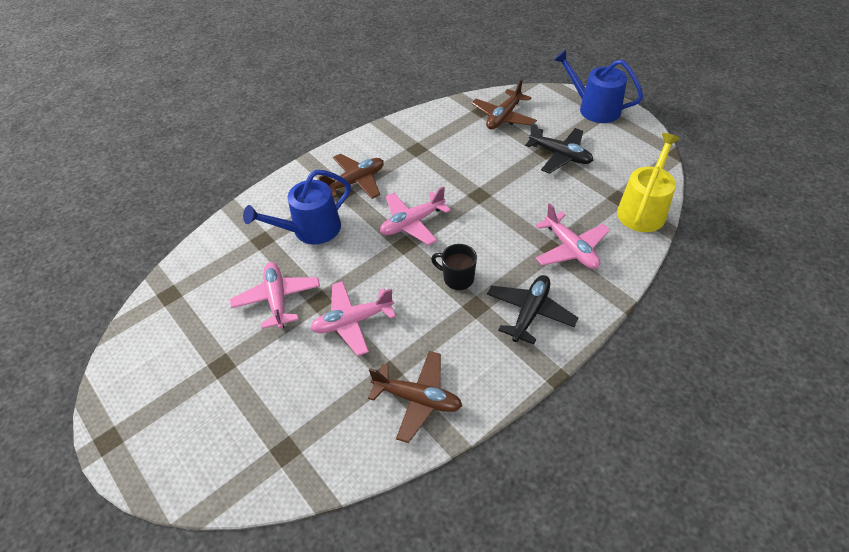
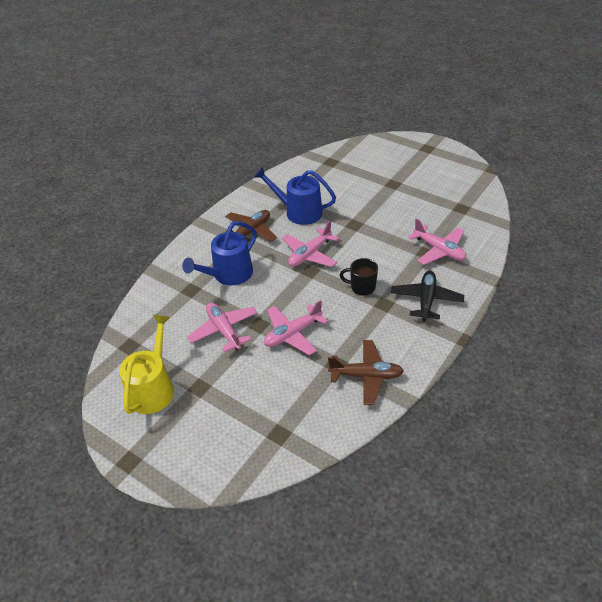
camera: 15 degrees left, 5 degrees down
brown plane [472,79,537,129] -> none
black plane [525,123,593,174] -> none
blue watering can [554,50,643,123] -> blue watering can moved to [254,167,336,225]
yellow watering can [617,133,680,232] -> yellow watering can moved to [119,315,174,414]

